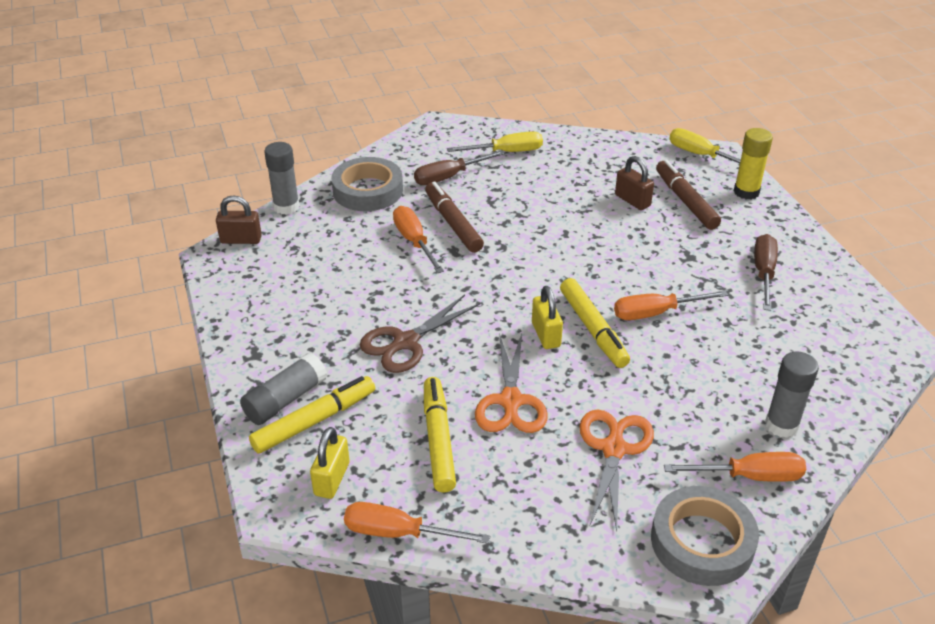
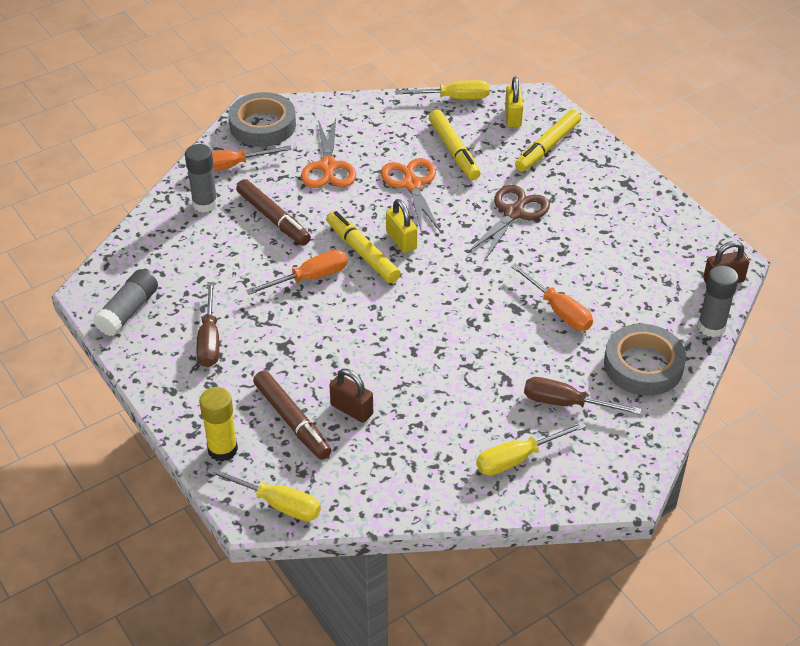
camera: 165 degrees right, 5 degrees up
grey glue stick [240,353,327,425] -> grey glue stick moved to [93,269,158,336]
orange screwdriver [344,502,490,544] -> yellow screwdriver [395,80,490,99]
brown screwdriver [414,150,505,185] -> brown screwdriver turned 120 degrees counterclockwise [524,377,642,415]
brown marker [425,181,484,253] -> brown marker moved to [236,179,311,246]

